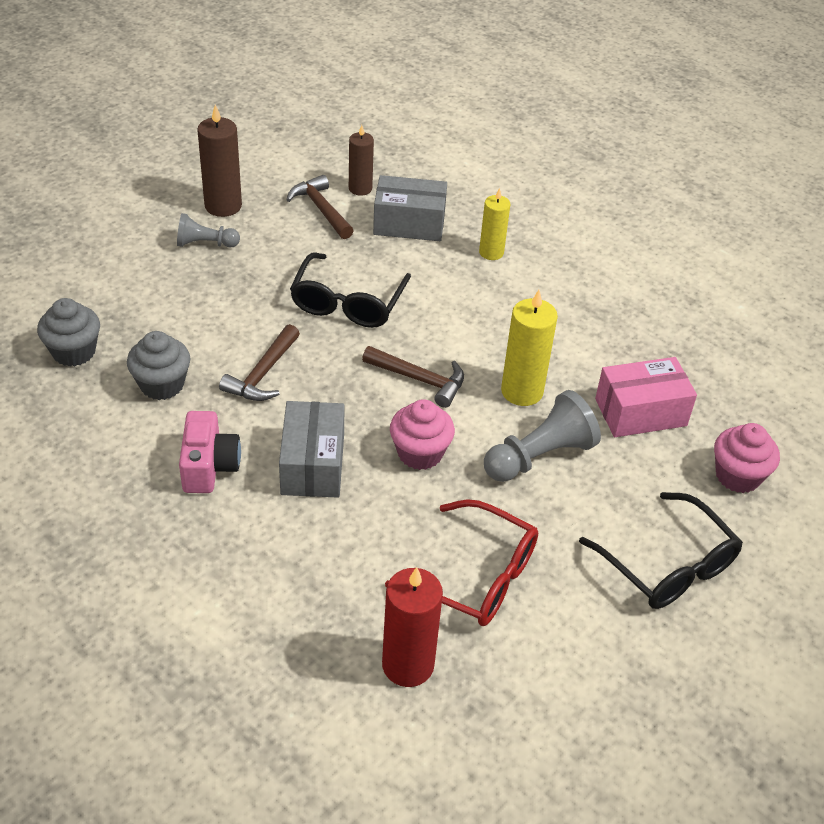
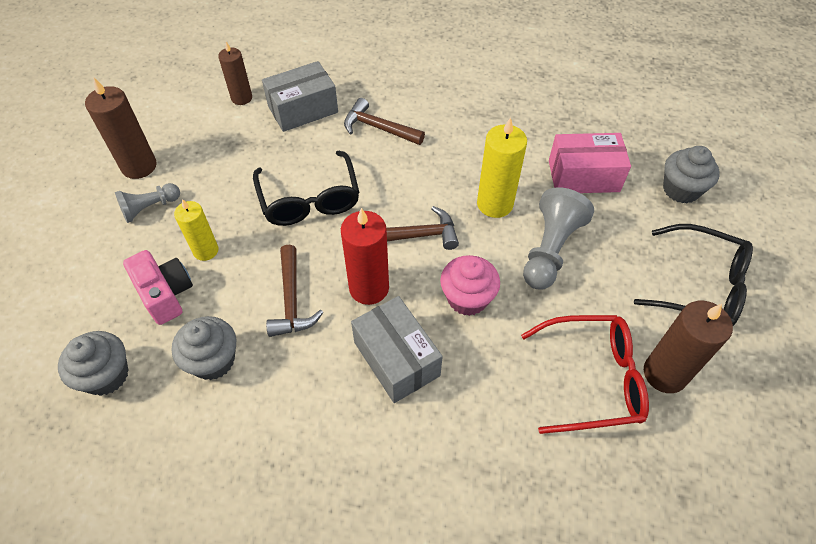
camera: 30 degrees left, 10 degrees up
pink camera [179,411,241,493] -> pink camera moved to [123,250,193,325]
brown hammer [287,175,354,239] -> brown hammer moved to [344,98,425,145]
red candle [382,567,443,687] -> red candle moved to [341,208,389,305]
yellow candle [479,188,511,260] -> yellow candle moved to [174,199,218,261]
pink box [595,357,697,437] -> pink box turned 45 degrees clockwise [549,133,631,193]
pink cupcake [714,423,780,493] -> grey cupcake [663,146,720,203]
none -> brown candle [644,301,733,393]

